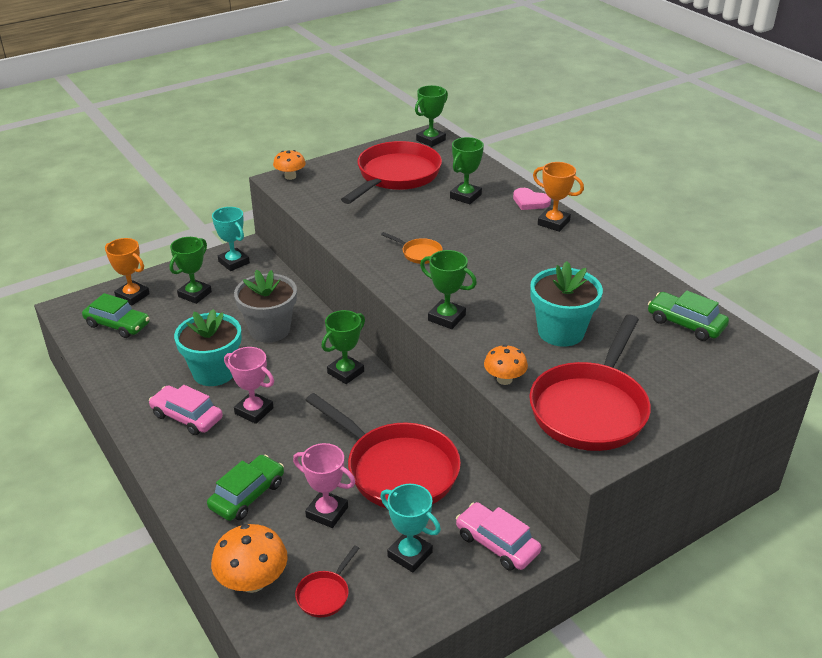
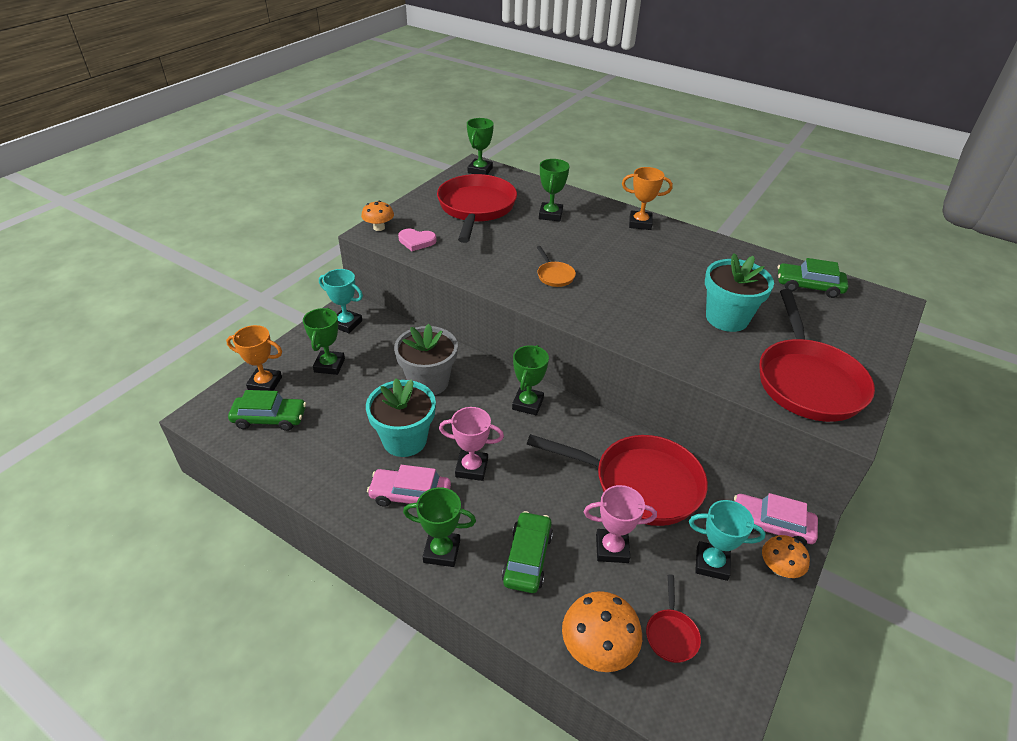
camera: 25 degrees left, 5 degrees up
orange pan [381,232,443,264] -> orange pan turned 60 degrees clockwise [537,246,576,287]
green trophy [420,250,477,329] -> green trophy moved to [403,487,476,567]
orange mushroom [484,345,528,385] -> orange mushroom moved to [762,535,810,578]
pink heart [513,188,551,210] -> pink heart moved to [398,229,436,251]

